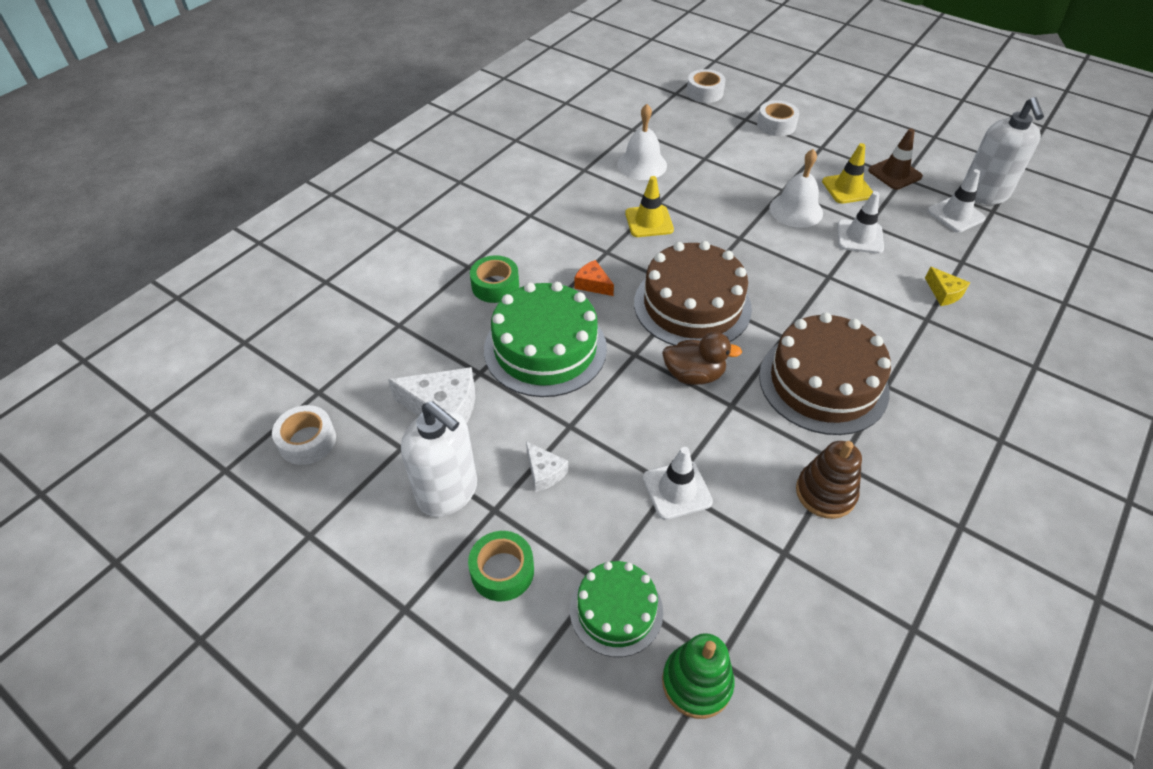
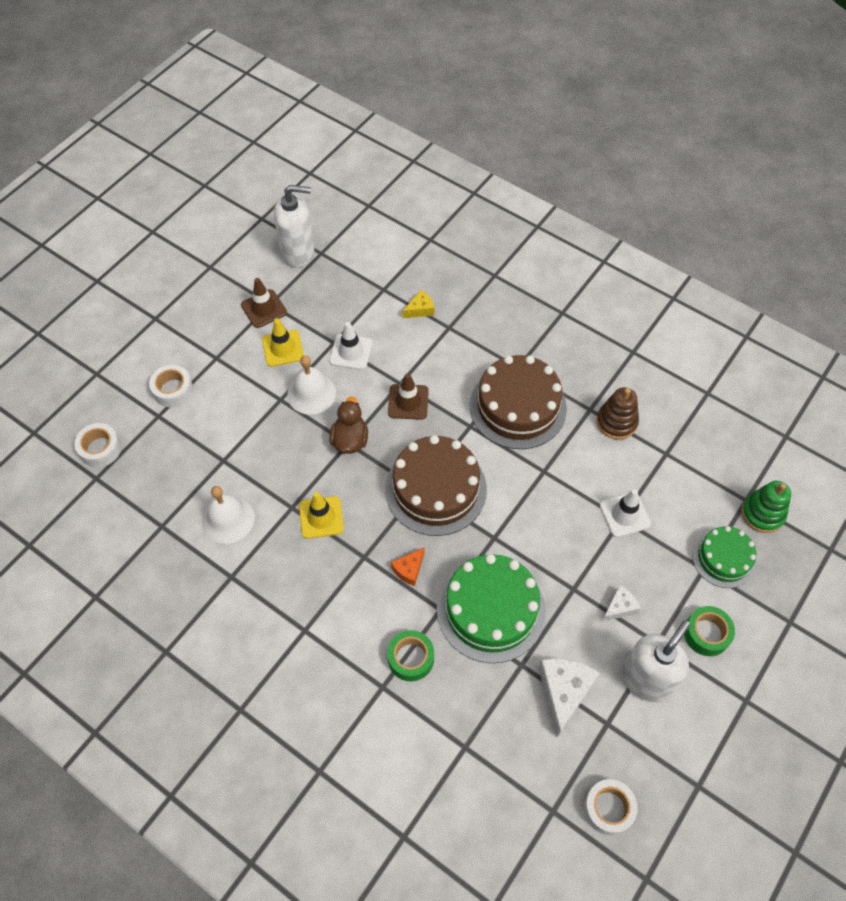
camera: 90 degrees left, 10 degrees up
brown duck [662,332,742,385] -> brown duck moved to [329,396,368,454]
white traffic cone [928,169,986,233] -> none
none -> brown traffic cone [388,373,429,420]

